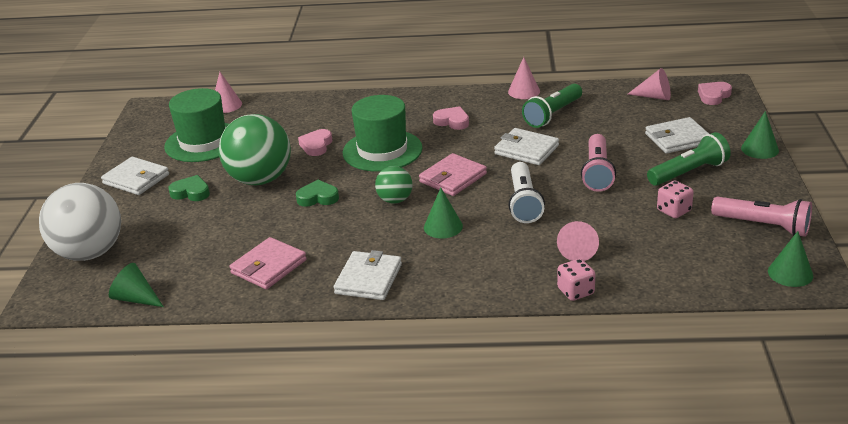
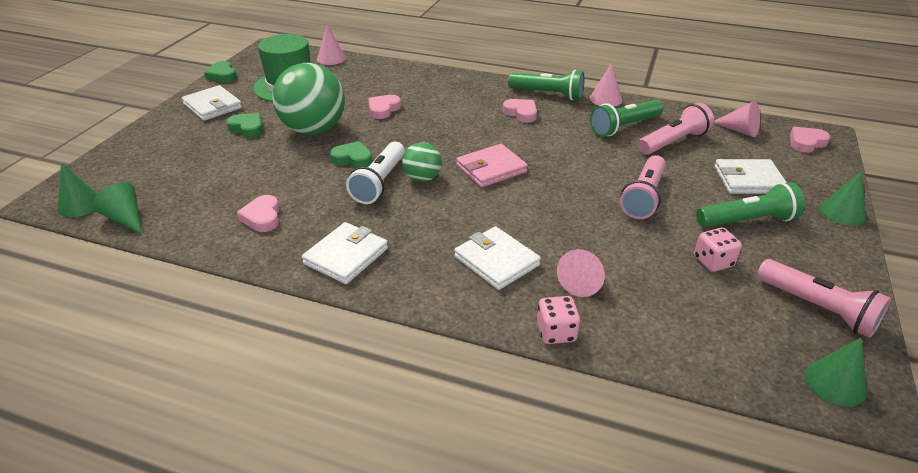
camera: 15 degrees right, 5 degrees up
white ball [39,183,121,261] -> none
pink wallet [229,237,307,289] -> pink heart [237,195,280,232]
green hat [343,95,423,172] -> none
green cone [424,188,463,238] -> green cone moved to [57,163,98,217]
white wallet [494,128,559,165] -> white wallet moved to [454,226,541,290]
white flashlight [508,162,545,223] -> white flashlight moved to [346,142,405,204]
none -> green heart [204,61,237,82]
none -> green flashlight [508,70,585,100]
none -> pink flashlight [638,103,714,155]

